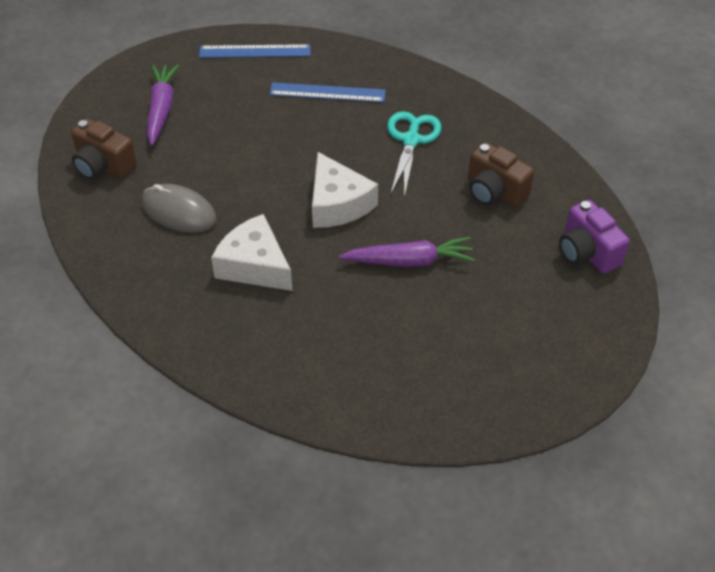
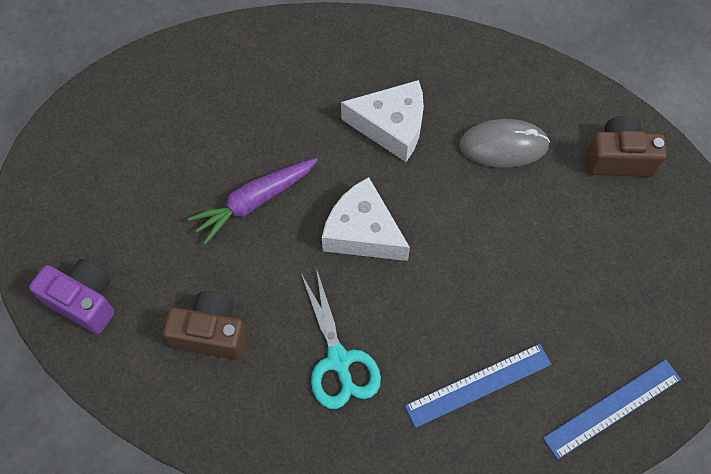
camera: 150 degrees right, 15 degrees up
purple carrot [147,64,179,146] -> none

